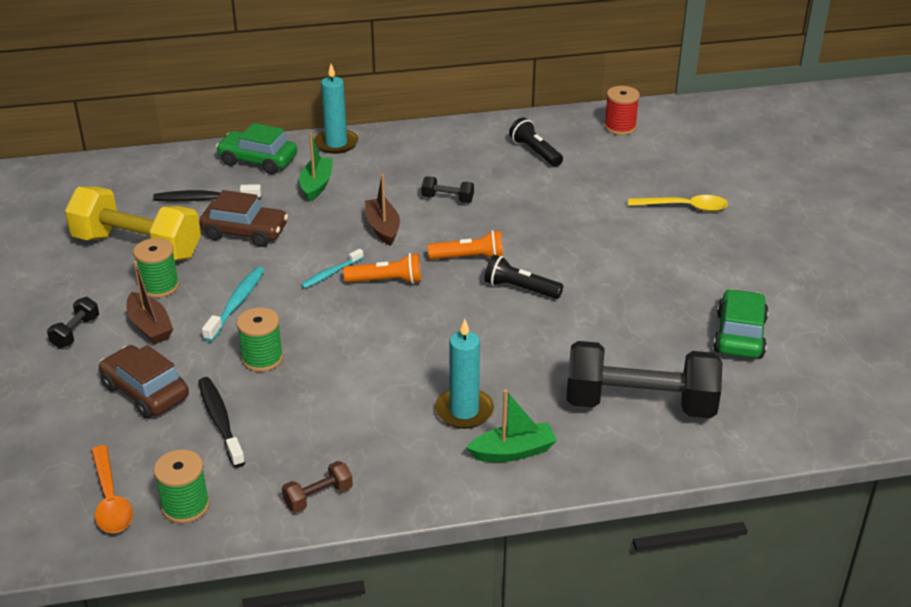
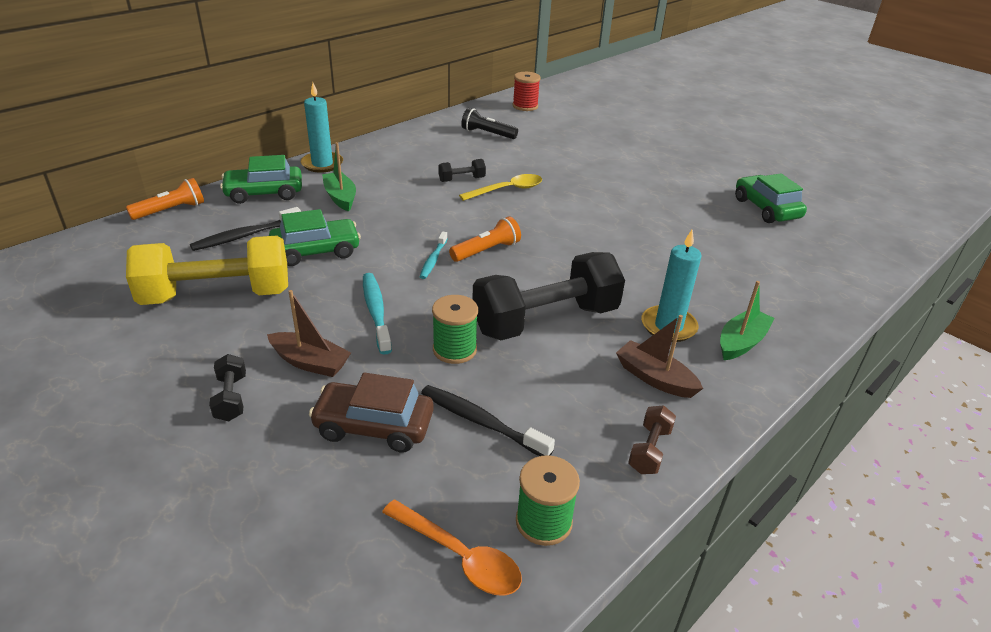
camera: 35 degrees left, 0 degrees up
green spool [133,238,179,298] -> none
brown car [199,190,288,247] -> green car [269,209,361,266]
brown boat [365,174,400,246] -> brown boat moved to [616,315,703,398]
orange flashlight [428,230,503,259] -> orange flashlight moved to [126,178,204,220]
black flashlight [484,255,563,299] -> none
black dumbbell [566,341,722,418] -> black dumbbell moved to [472,252,625,340]
yellow spoon [628,195,728,212] -> yellow spoon moved to [459,174,542,201]

